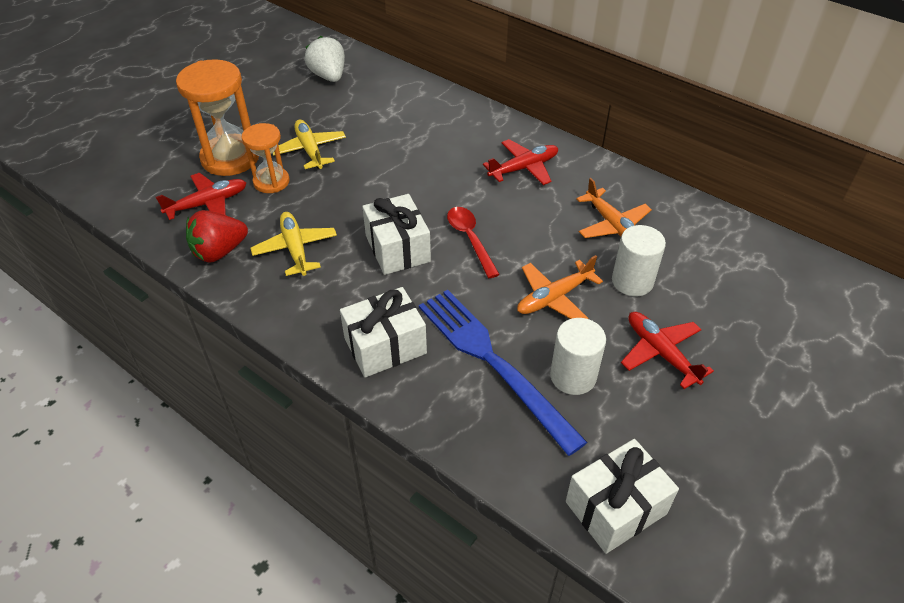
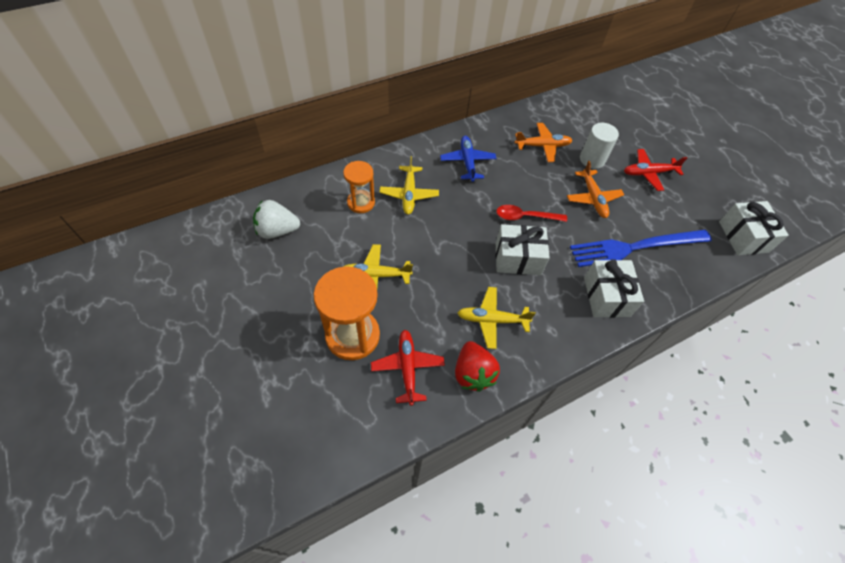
camera: 70 degrees left, 10 degrees up
orange hourglass [242,123,290,193] -> orange hourglass moved to [343,161,375,213]
red plane [483,139,558,185] -> blue plane [440,136,497,182]
white cylinder [550,318,606,395] -> none
none -> yellow plane [379,156,439,215]

